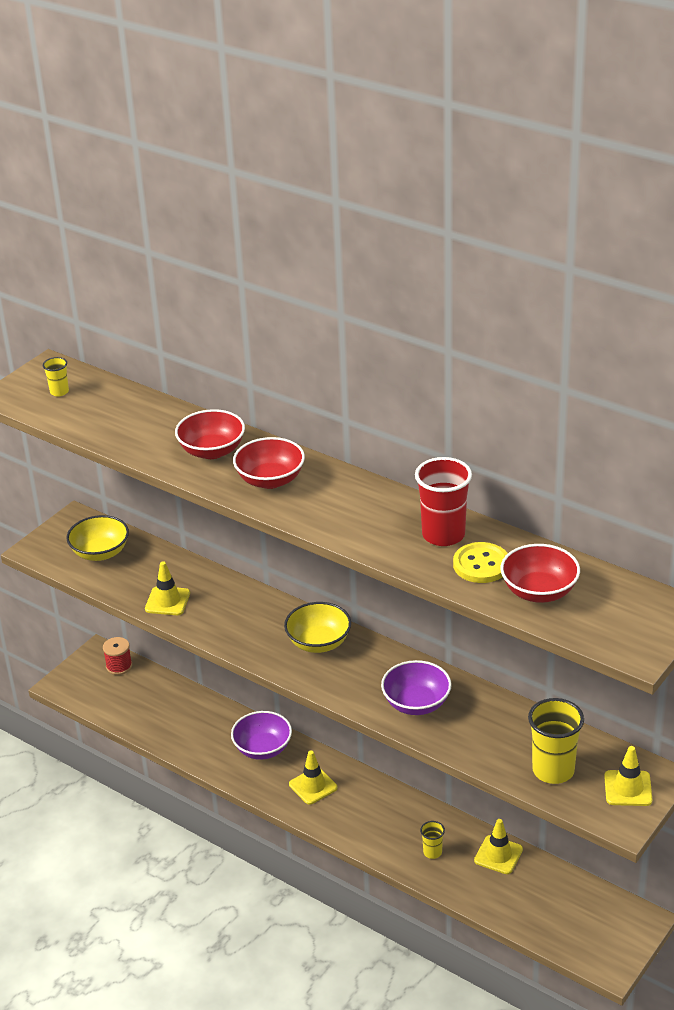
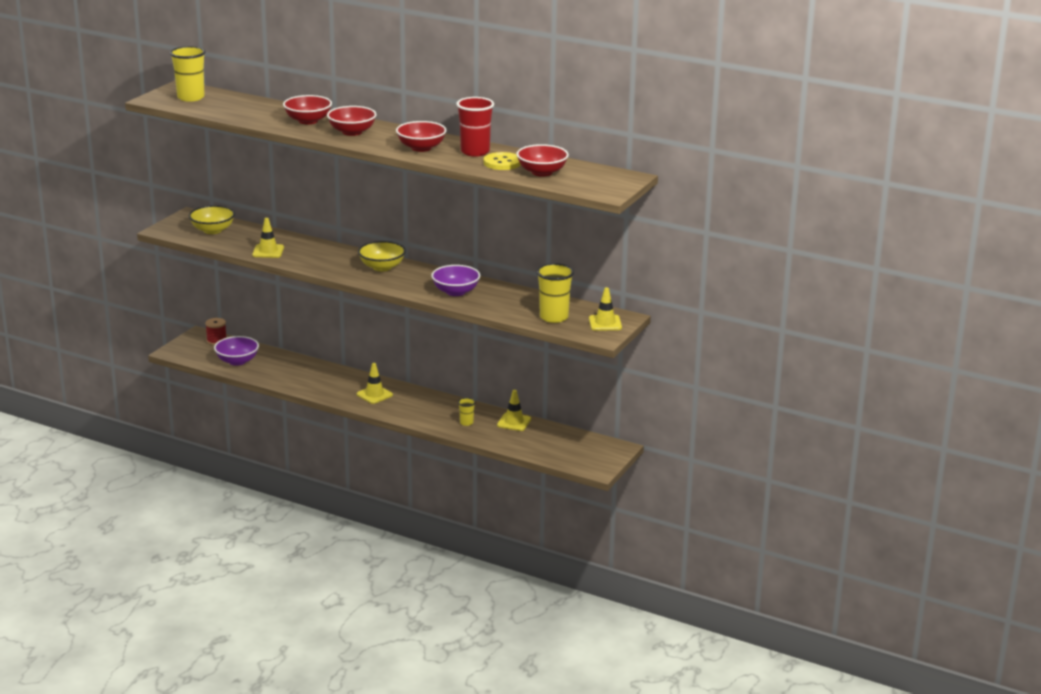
camera: 10 degrees left, 10 degrees down
yellow cup [43,357,69,396] -> yellow cup [170,46,206,102], size x1.99
purple bowl [231,711,292,760] -> purple bowl moved to [214,336,259,366]
none -> red bowl [396,121,446,152]

